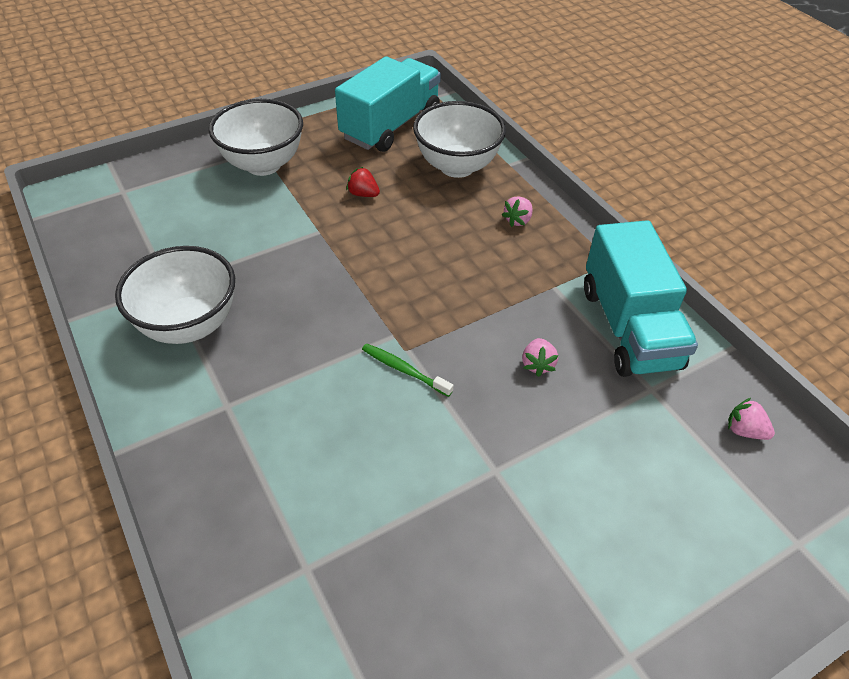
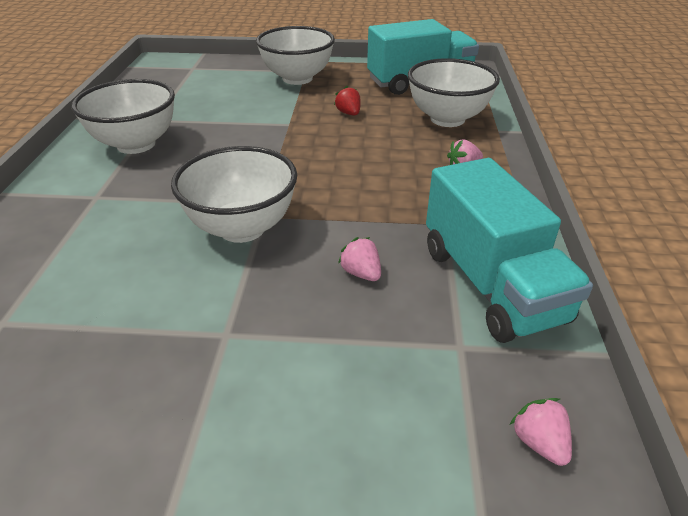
camera: 35 degrees right, 10 degrees down
green toothbrush [362,343,453,397] -> white bowl [171,146,297,243]
pink strawberry [522,338,558,377] -> pink strawberry turned 105 degrees clockwise [338,237,381,281]
turquoise truck [584,220,698,377] -> turquoise truck turned 45 degrees counterclockwise [426,158,593,343]

